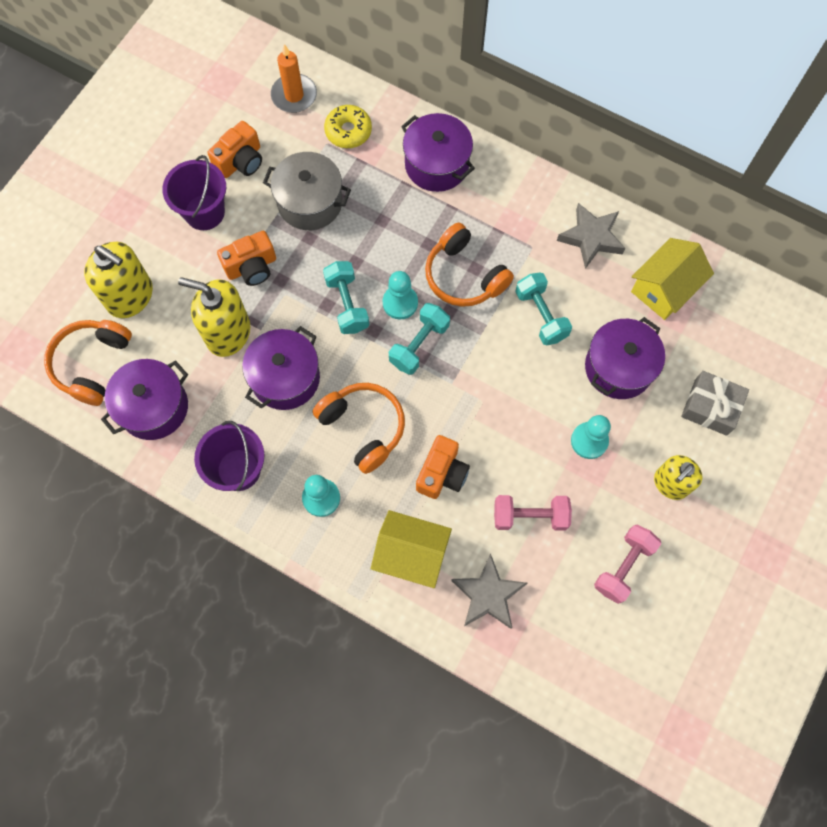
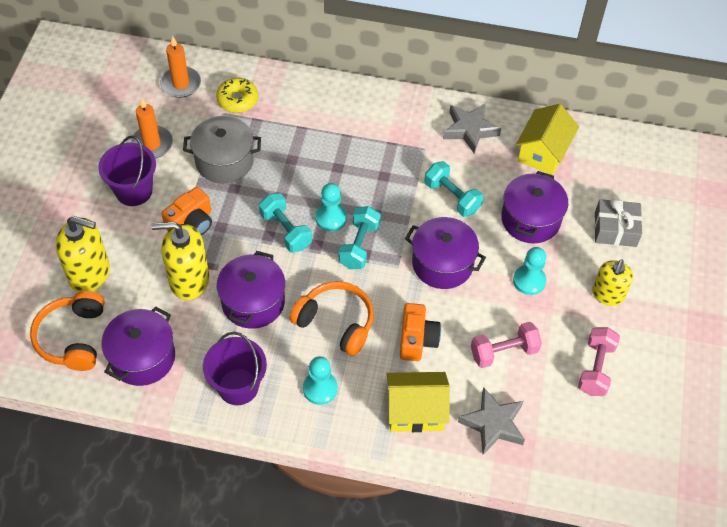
camera: 20 degrees left, 15 degrees down
orange camera [208,121,262,178] -> orange candle [130,98,173,158]
purple pot [401,113,475,192] -> purple pot moved to [405,217,486,289]
orange headphones [425,223,514,307] -> none

